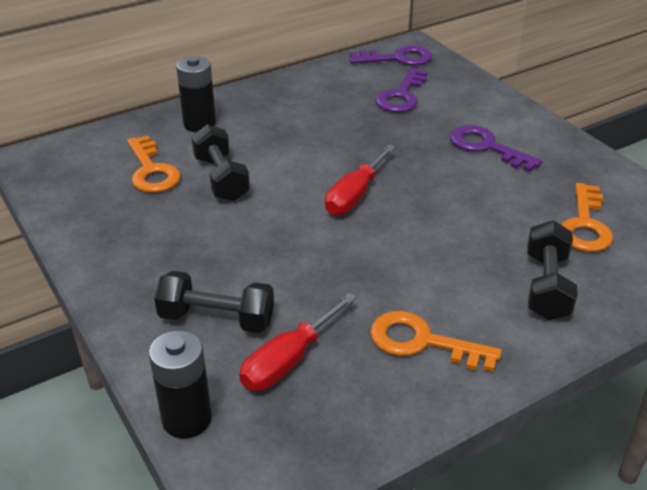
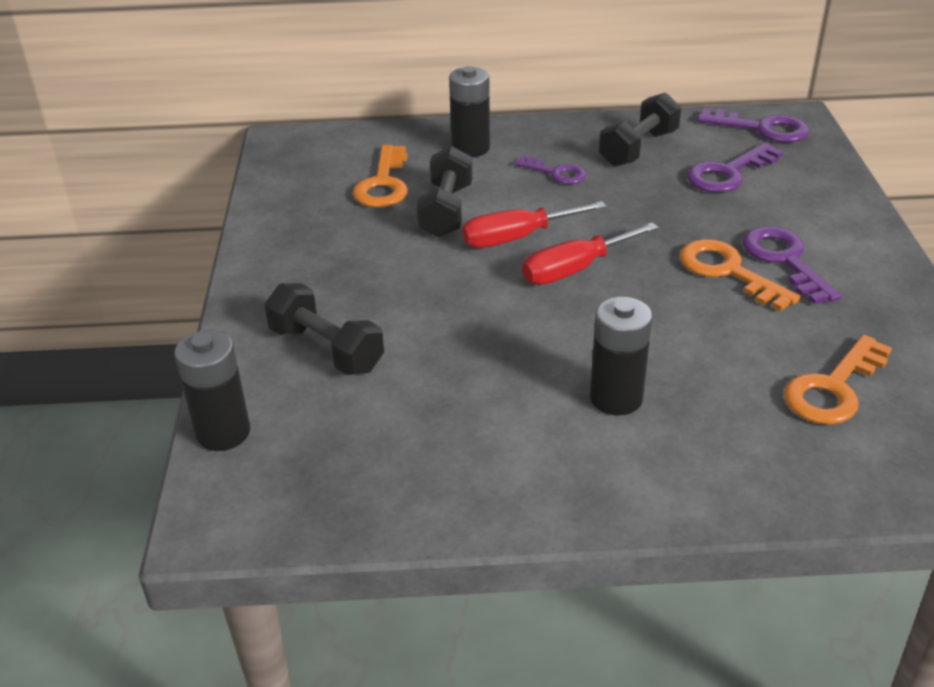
camera: 30 degrees right, 0 degrees up
red screwdriver [239,293,357,391] -> red screwdriver moved to [462,201,607,248]
orange key [370,311,502,372] -> orange key moved to [679,239,801,311]
black dumbbell [527,220,578,320] -> black dumbbell moved to [599,93,681,167]
none -> purple key [514,156,586,184]
none -> black battery [590,296,652,416]

